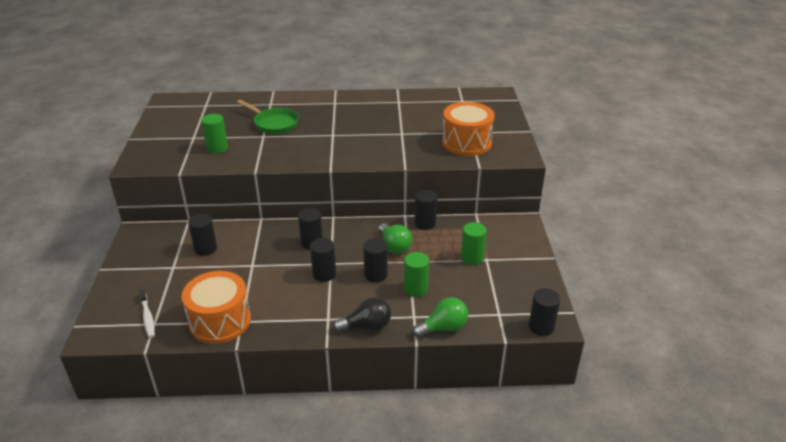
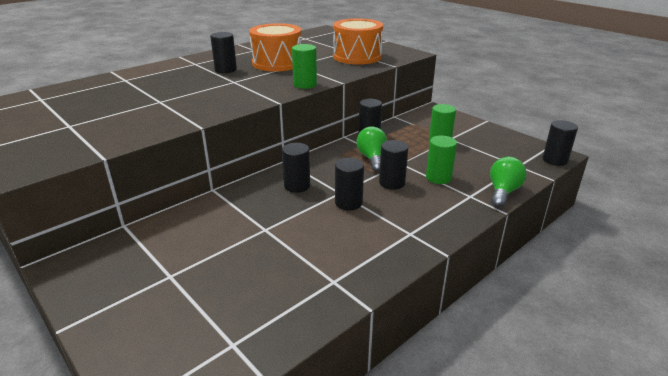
camera: 40 degrees left, 5 degrees down
white toothbrush [139,289,155,338] -> none
orange drum [182,271,251,344] -> orange drum moved to [249,23,301,72]
black cylinder [188,214,217,256] -> black cylinder moved to [210,32,237,73]
green cylinder [201,114,228,154] -> green cylinder moved to [292,44,317,89]
green pan [237,100,299,134] -> none
black light bulb [333,297,391,332] -> none
green light bulb [379,223,412,254] -> green light bulb turned 120 degrees counterclockwise [356,126,387,172]

